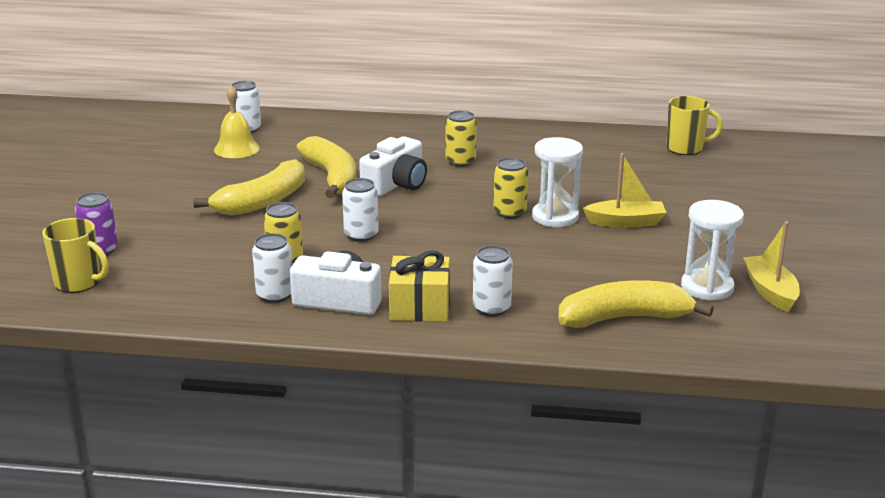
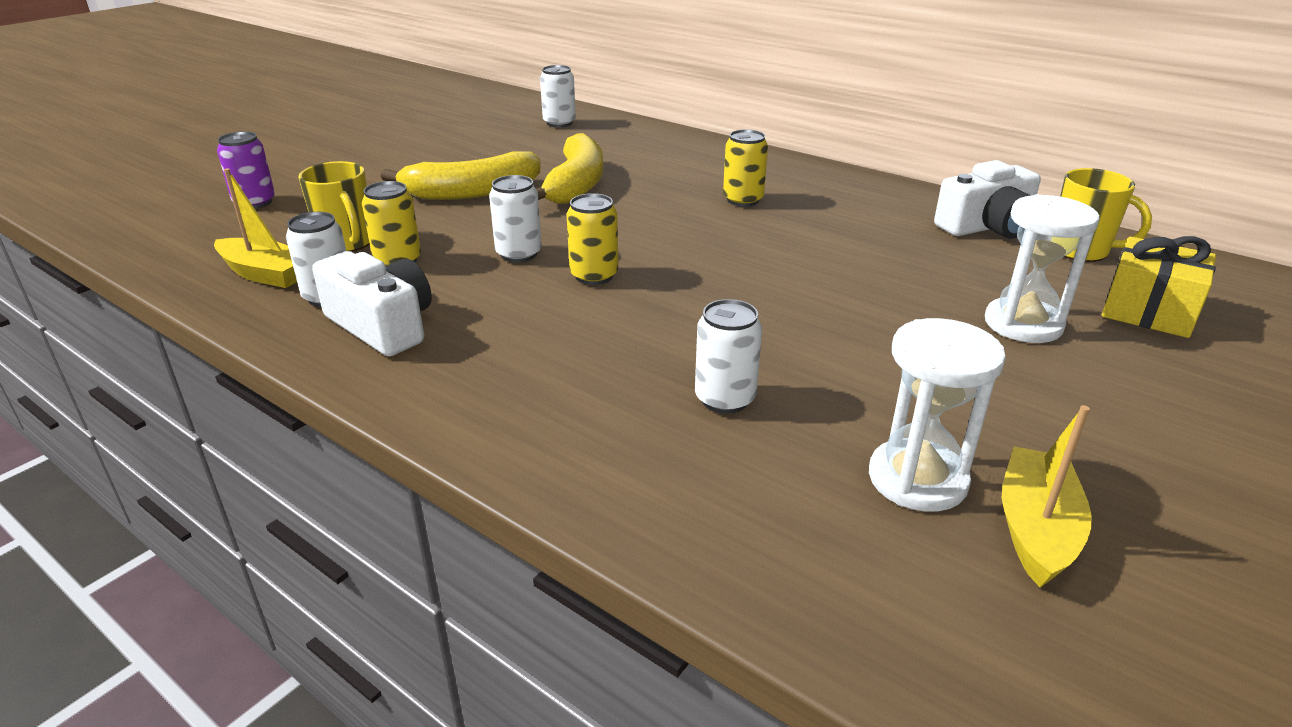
camera: 30 degrees right, 5 degrees up
yellow mug [42,218,109,293] -> yellow mug moved to [298,161,370,252]
yellow bell [214,85,260,158] -> none
white camera [359,136,427,196] -> white camera moved to [934,160,1041,239]
yellow gift [389,250,450,322] -> yellow gift moved to [1102,236,1216,338]
white can [473,245,513,316] -> white can moved to [695,299,762,414]
yellow can [493,157,528,219] -> yellow can moved to [566,193,618,285]
white hourglass [532,137,583,227] -> white hourglass moved to [985,194,1100,343]
yellow banana [558,280,714,328] -> none
yellow boat [583,153,667,228] -> yellow boat moved to [214,168,297,288]

